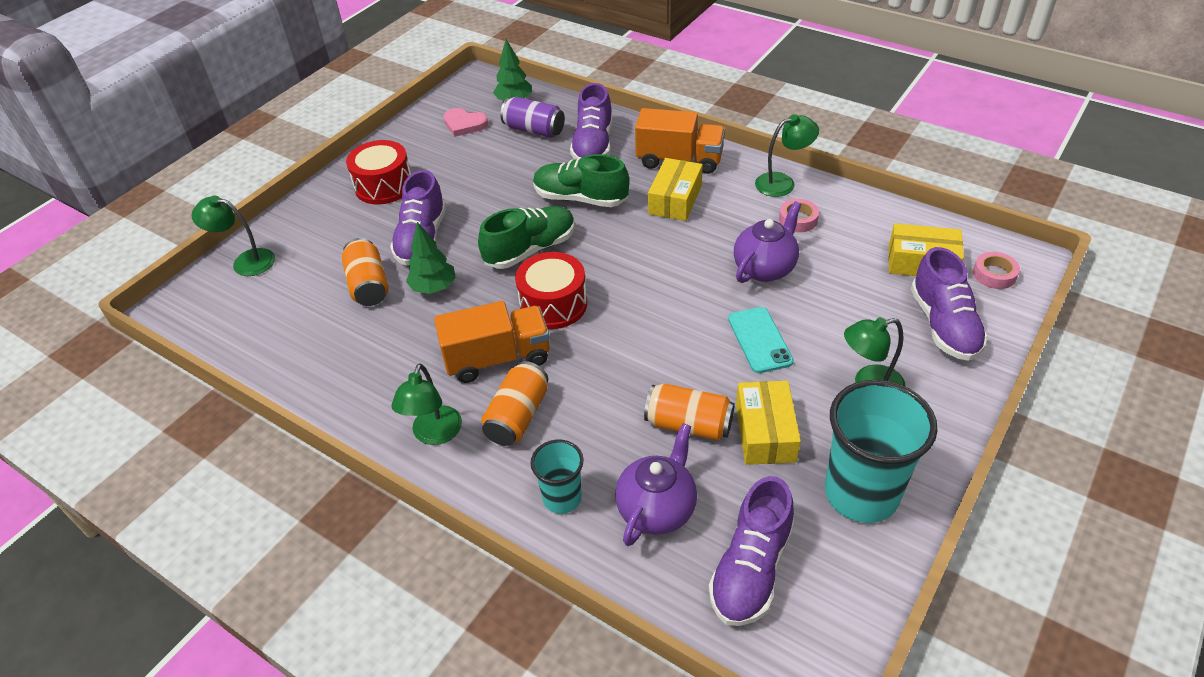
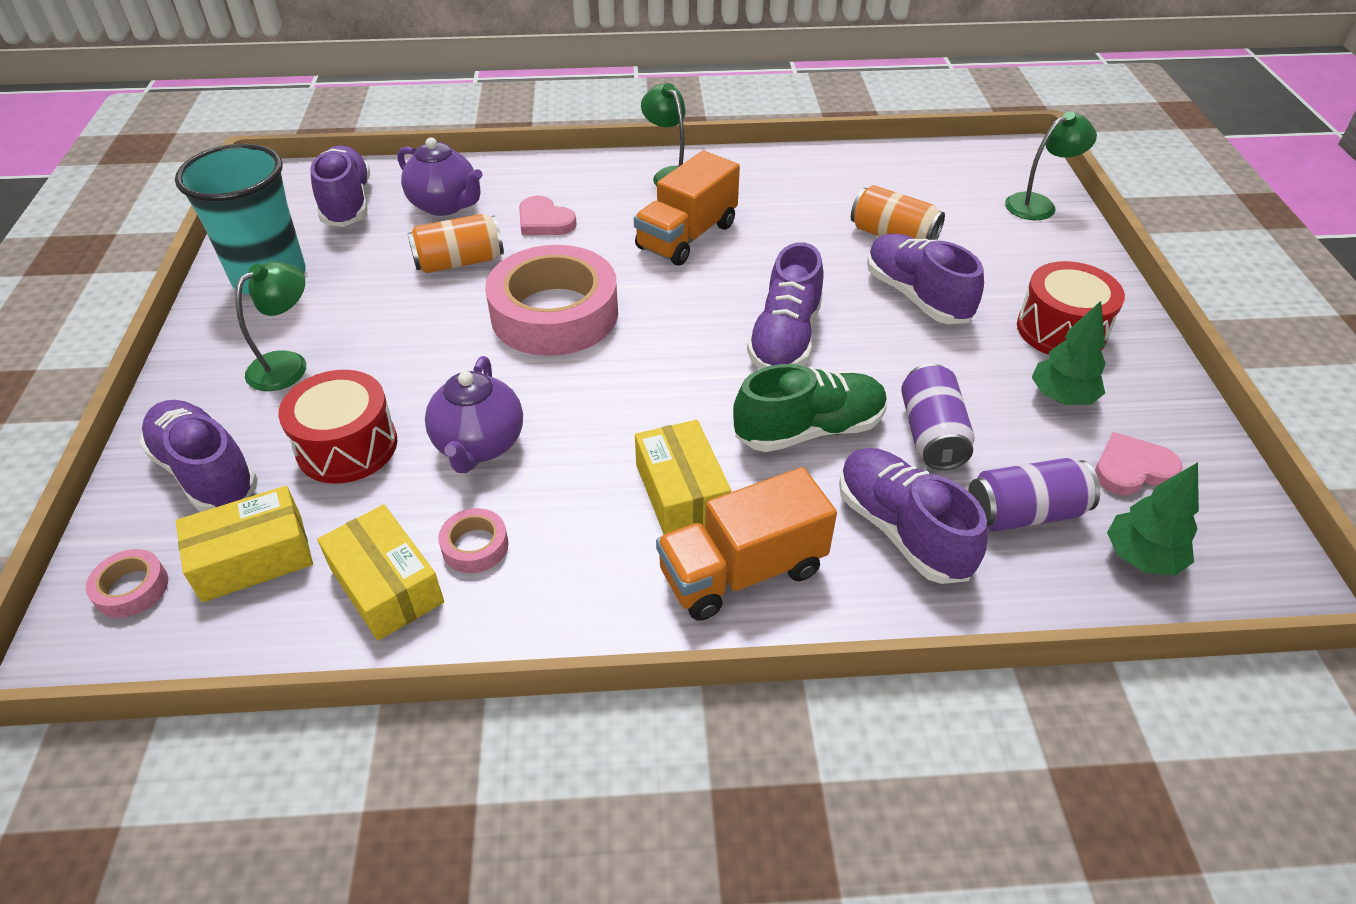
camera: 140 degrees right, 0 degrees up
green tree [406,222,456,294] -> green tree moved to [1031,301,1106,405]
green shoe [478,206,575,269] -> purple shoe [747,242,823,369]
orange can [481,361,548,446] -> none
red drum [515,252,587,329] -> red drum moved to [278,370,398,484]
turquoise cup [531,440,584,514] -> none
purple teapot [615,423,697,546] -> purple teapot turned 45 degrees counterclockwise [397,138,483,216]
turquoise phone [728,307,794,373] -> none
yellow box [736,381,801,465] -> yellow box moved to [317,505,444,641]
green lamp [755,114,819,197] -> none
none -> pink tape [485,245,618,356]
none -> pink heart [519,196,577,235]
none -> purple can [901,363,975,470]

